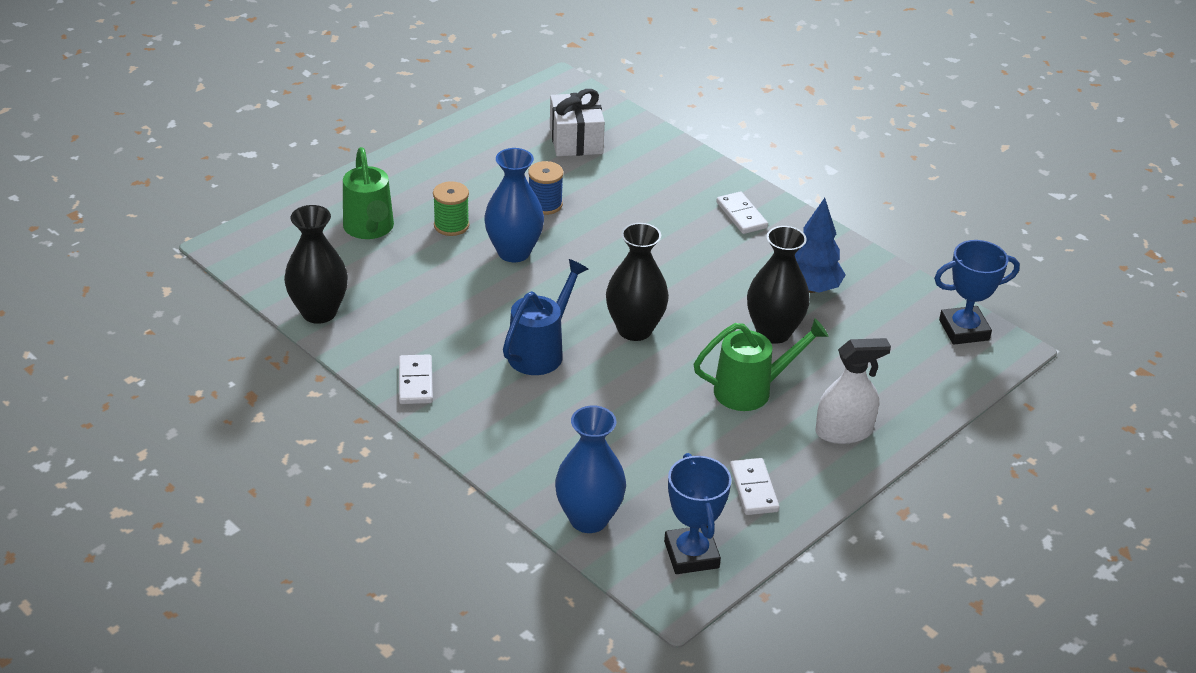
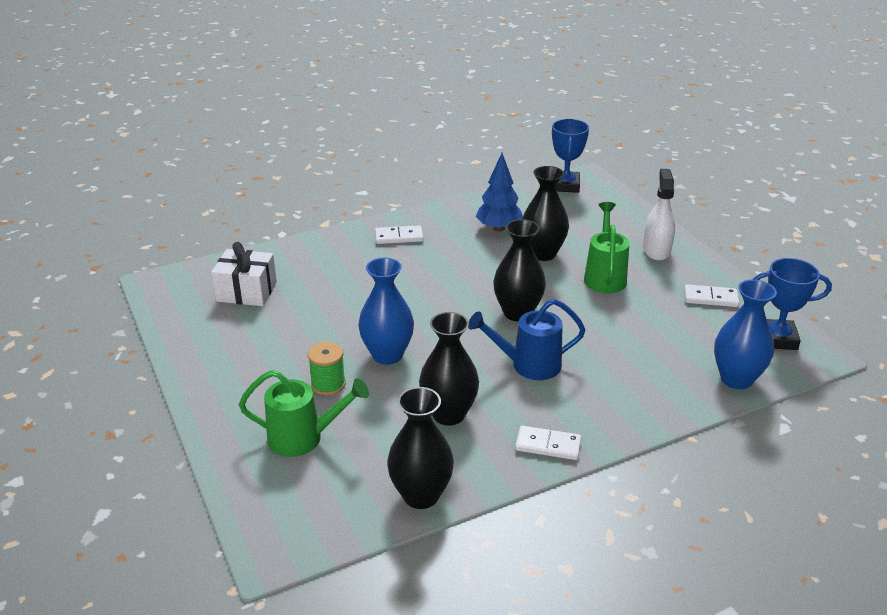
camera: 70 degrees left, 5 degrees down
blue watering can [503,259,588,375] -> blue watering can turned 60 degrees counterclockwise [468,299,585,380]
blue spool [528,161,564,215] -> none
none -> black vase [419,312,479,426]

